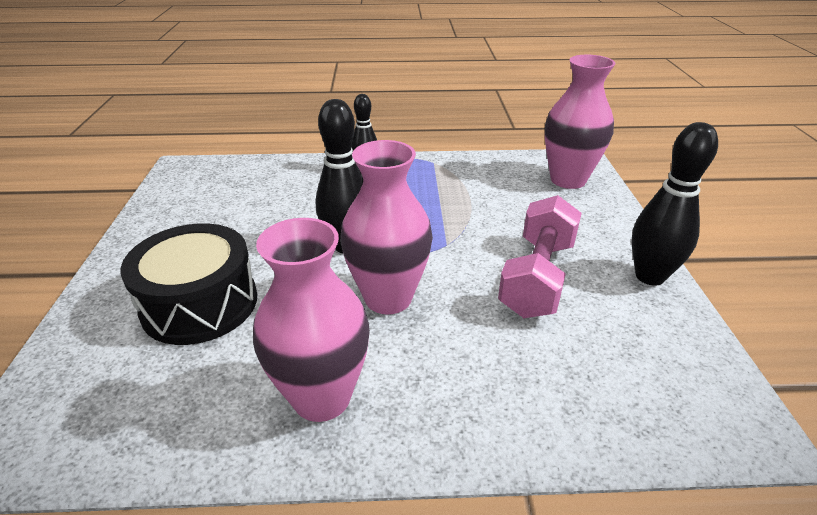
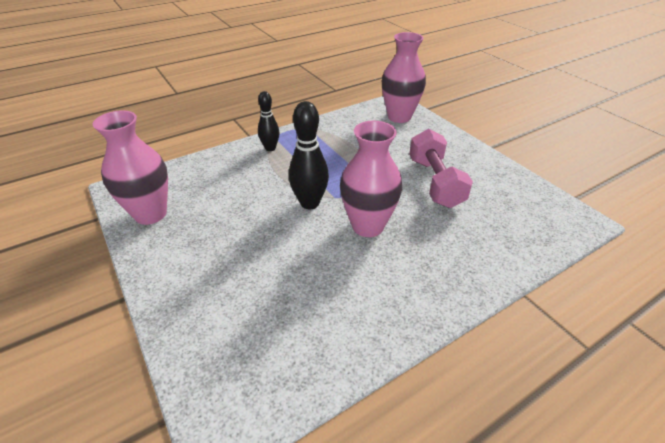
camera: 30 degrees left, 5 degrees up
black drum [120,223,257,345] -> none
pink vase [253,218,370,422] -> pink vase moved to [93,111,168,225]
black bowling pin [631,122,718,286] -> none

